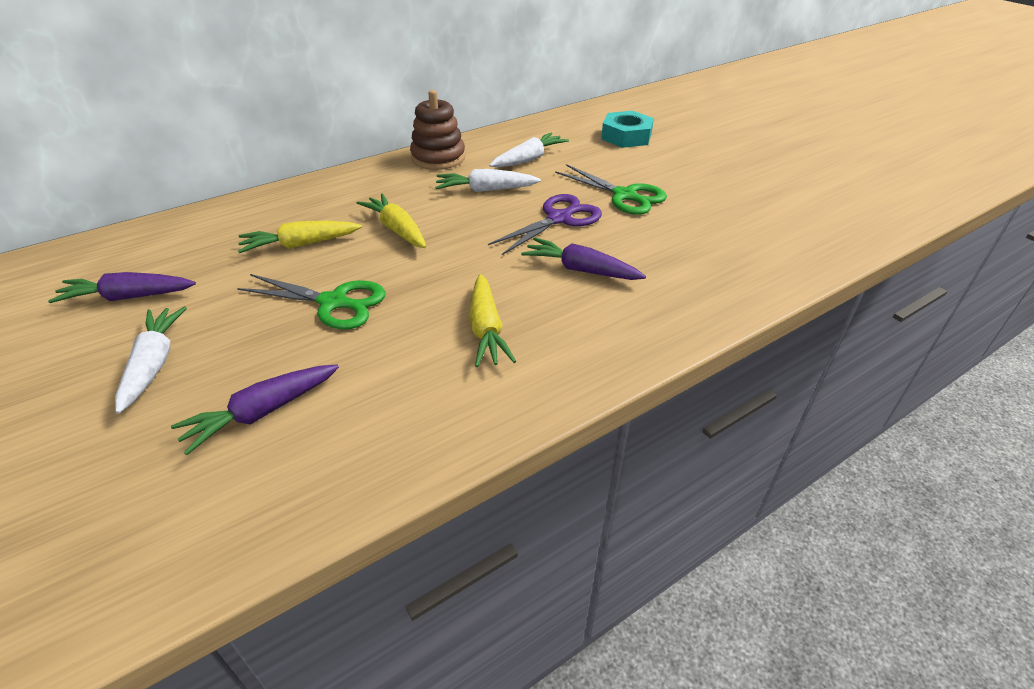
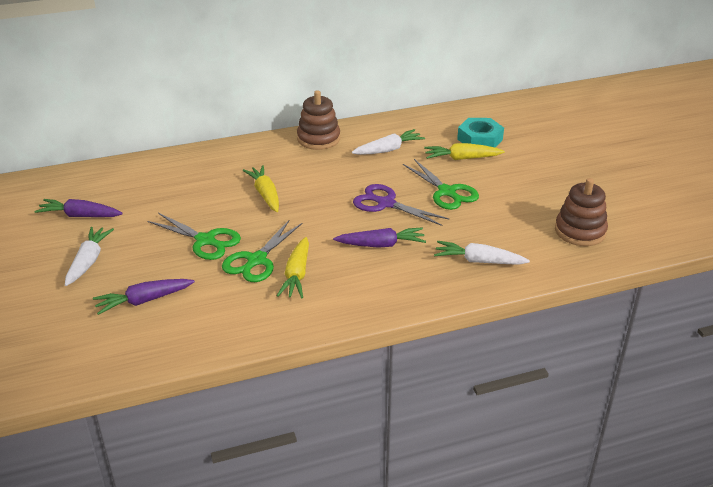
camera: 15 degrees right, 5 degrees down
yellow carrot [238,221,362,253] -> yellow carrot moved to [424,143,505,160]
white carrot [435,169,541,192] -> white carrot moved to [434,241,530,265]
purple scissors [488,194,602,255] -> purple scissors turned 120 degrees counterclockwise [353,184,449,226]
purple carrot [521,237,646,280] -> purple carrot turned 135 degrees clockwise [333,228,426,248]
none -> green scissors [222,219,302,282]
none -> brown stacking toy [555,178,608,246]

